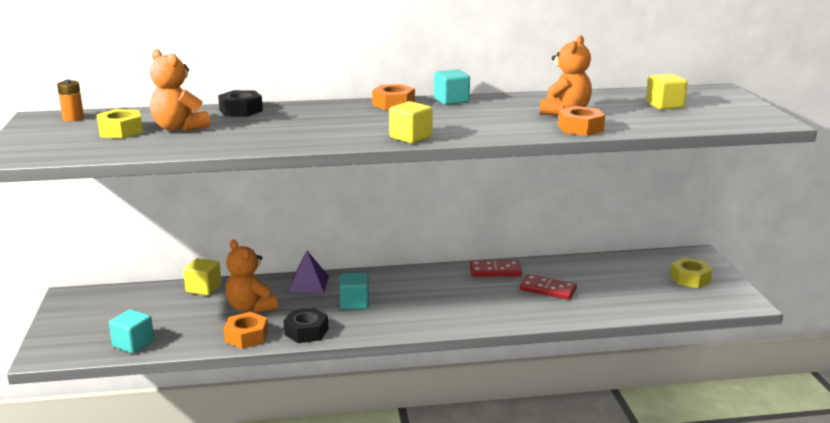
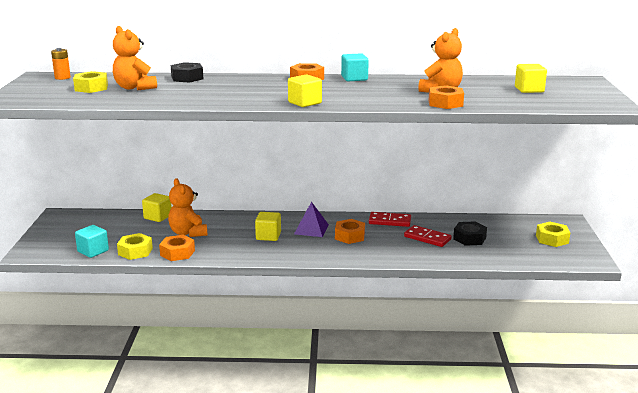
camera: 10 degrees right, 0 degrees up
black nut [283,308,328,343] -> black nut moved to [453,221,487,246]
purple pyramid [288,251,329,293] -> purple pyramid moved to [294,202,329,237]
turquoise cube [340,273,369,310] -> yellow cube [255,212,281,241]
none -> yellow nut [117,233,153,260]
none -> orange nut [335,219,365,244]

